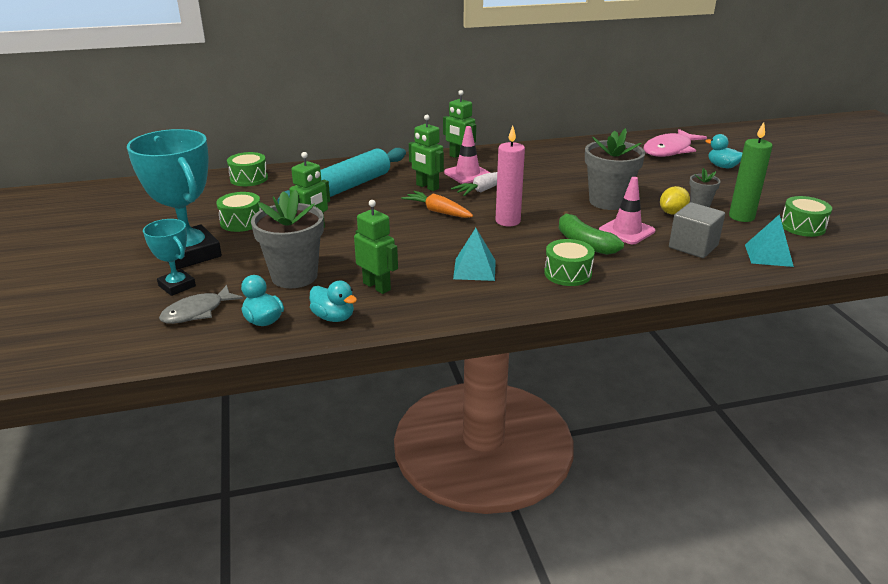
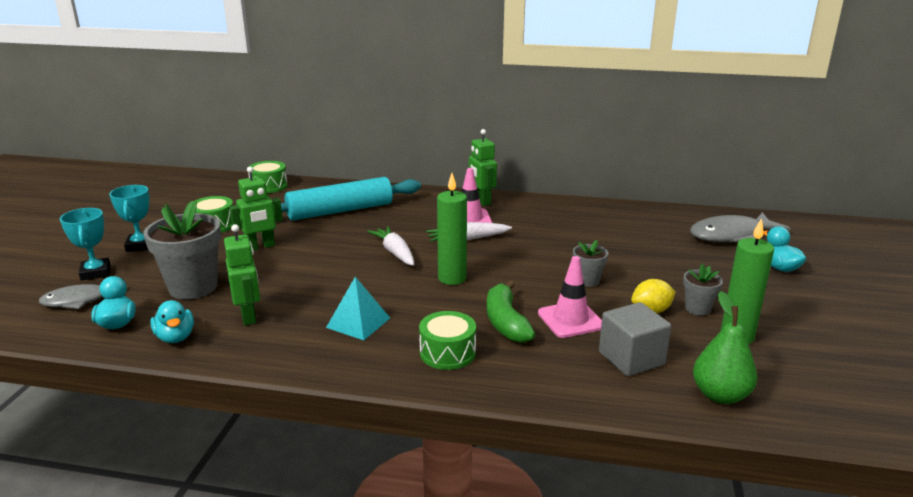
camera: 25 degrees right, 5 degrees down
turquoise trophy [127,129,222,270] -> turquoise trophy [109,185,149,252], size x0.52
orange carrot [401,191,473,218] -> white carrot [367,226,414,266]
green robot [409,115,444,191] -> none
pink candle [496,126,525,226] -> green candle [437,173,467,285]
grey flower pot [585,128,645,210] -> grey flower pot [573,240,608,287], size x0.50
pink fish [644,129,707,157] -> grey fish [690,212,790,242]
turquoise pyramid [745,214,794,267] -> green pear [693,291,757,404]
green drum [781,196,832,237] -> none

